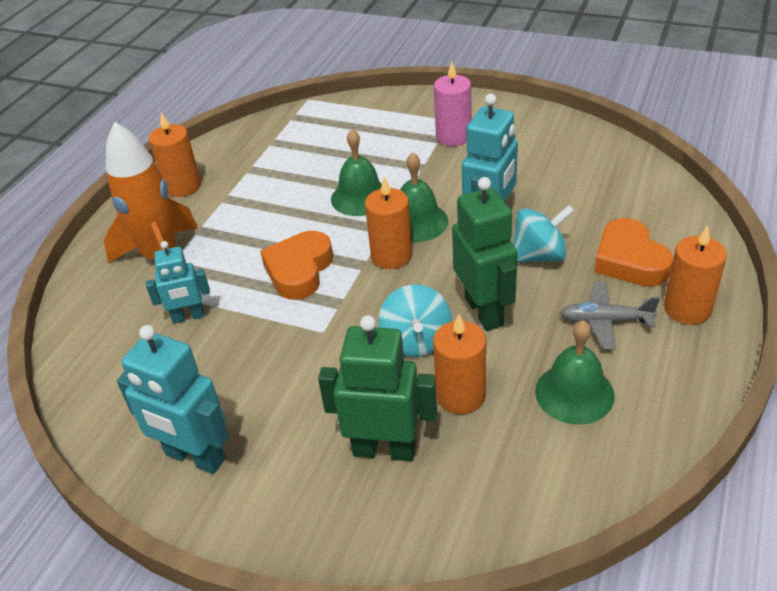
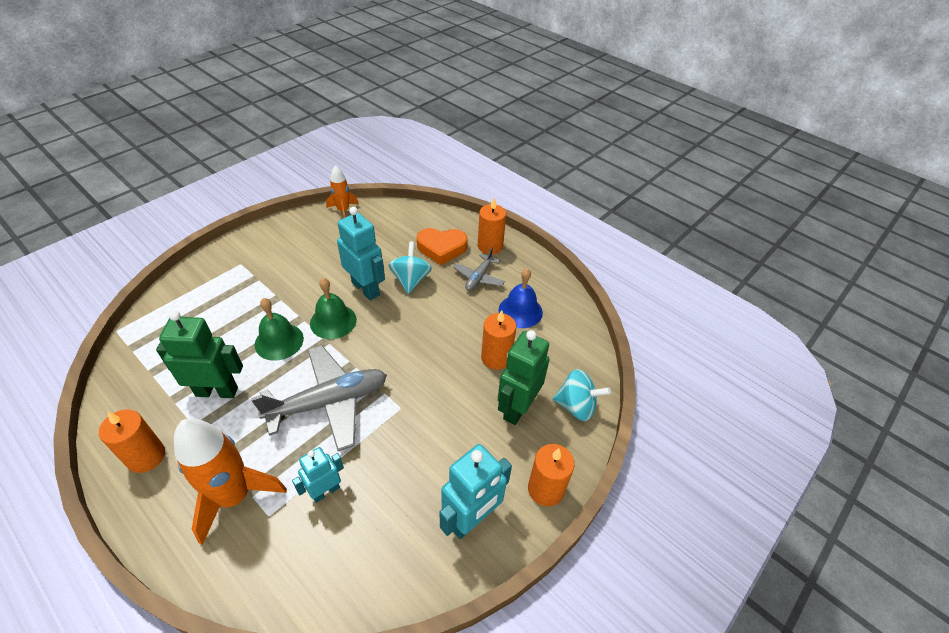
camera: 75 degrees left, 5 degrees up
turquoise robot [146,241,210,324] -> turquoise robot turned 135 degrees counterclockwise [292,447,344,503]
orange heart [260,231,333,300] -> grey plane [251,346,387,451]
orange candle [365,177,412,269] -> orange candle moved to [528,444,575,507]
turquoise spinning top [378,284,452,357] -> turquoise spinning top moved to [553,369,611,421]
pink candle [434,62,472,146] -> none
green robot [452,177,518,331] -> green robot moved to [156,311,243,398]
green bell [535,320,615,425] -> blue bell [499,269,543,328]
none -> orange rocket [326,165,359,218]

